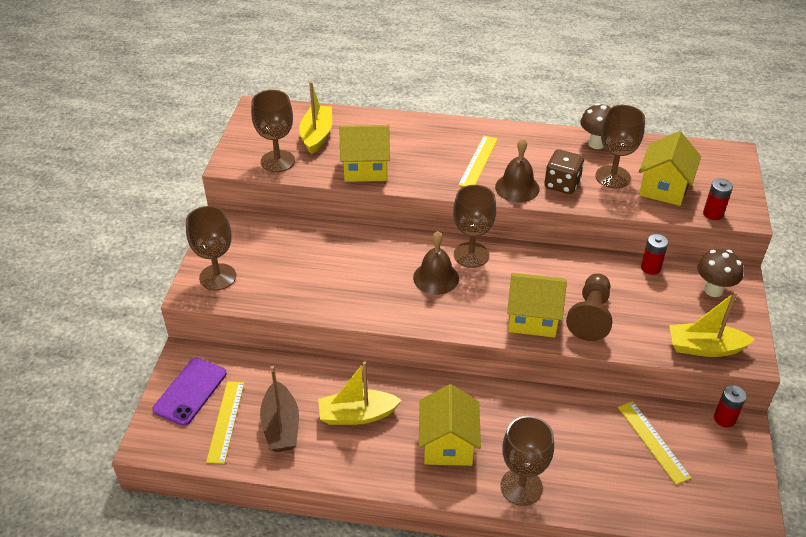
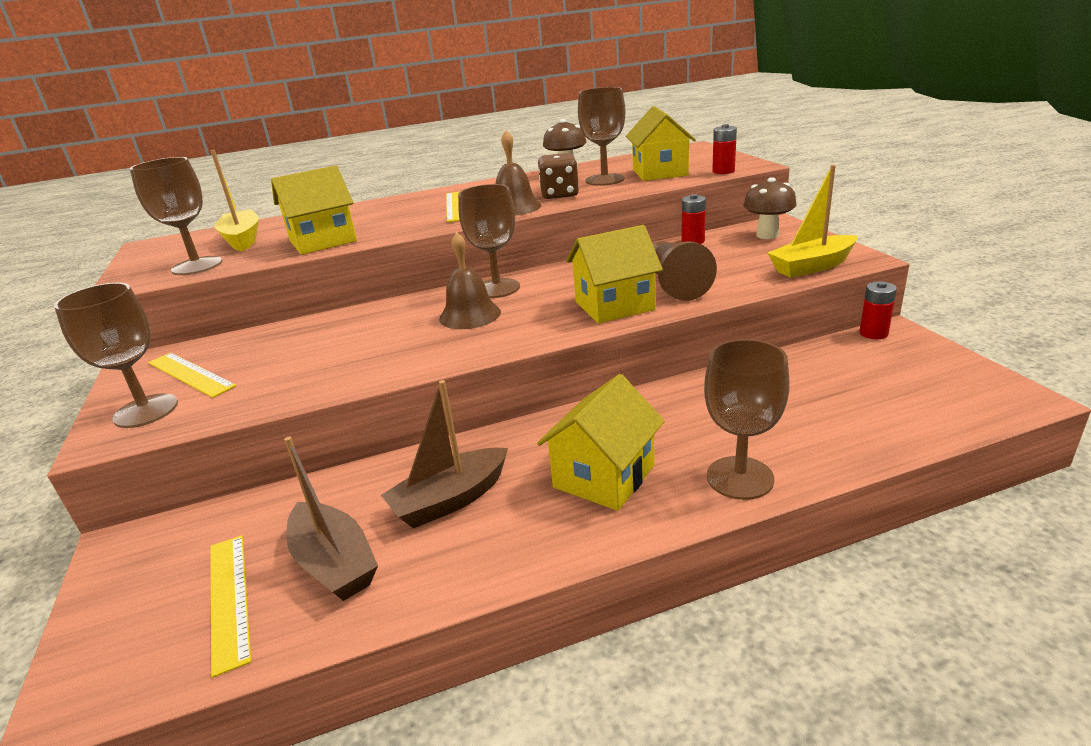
camera: 25 degrees left, 15 degrees down
purple phone [153,358,227,426] -> none
yellow boat [318,361,402,425] -> brown boat [381,380,508,529]
yellow house [419,384,481,466] -> yellow house turned 60 degrees clockwise [537,374,665,511]
yellow ruler [618,401,691,485] -> yellow ruler moved to [148,353,236,398]

